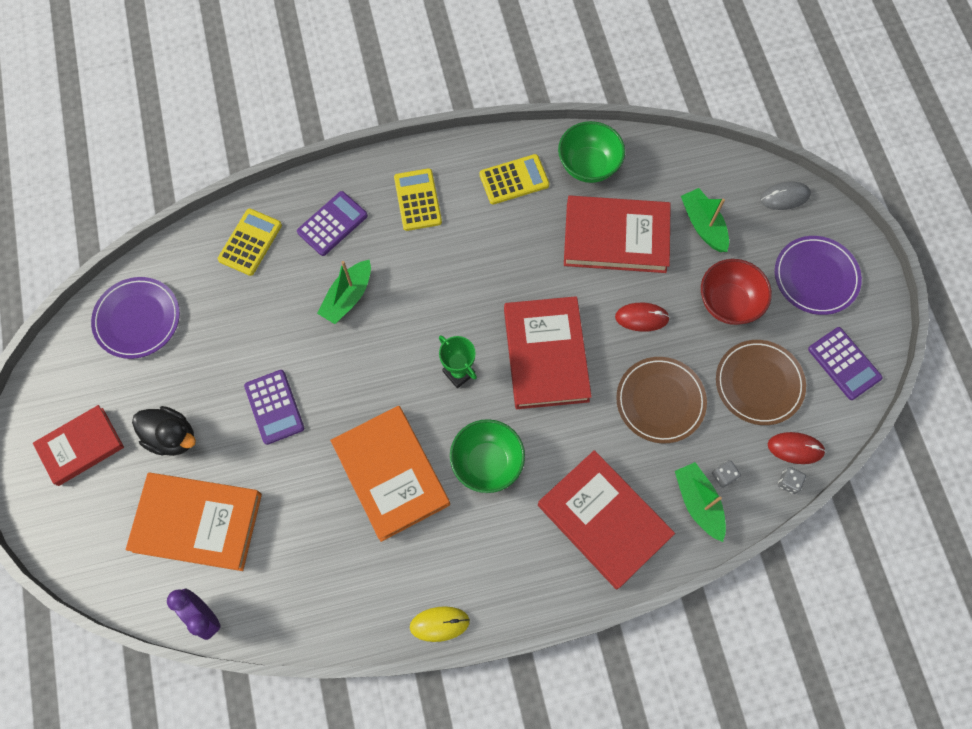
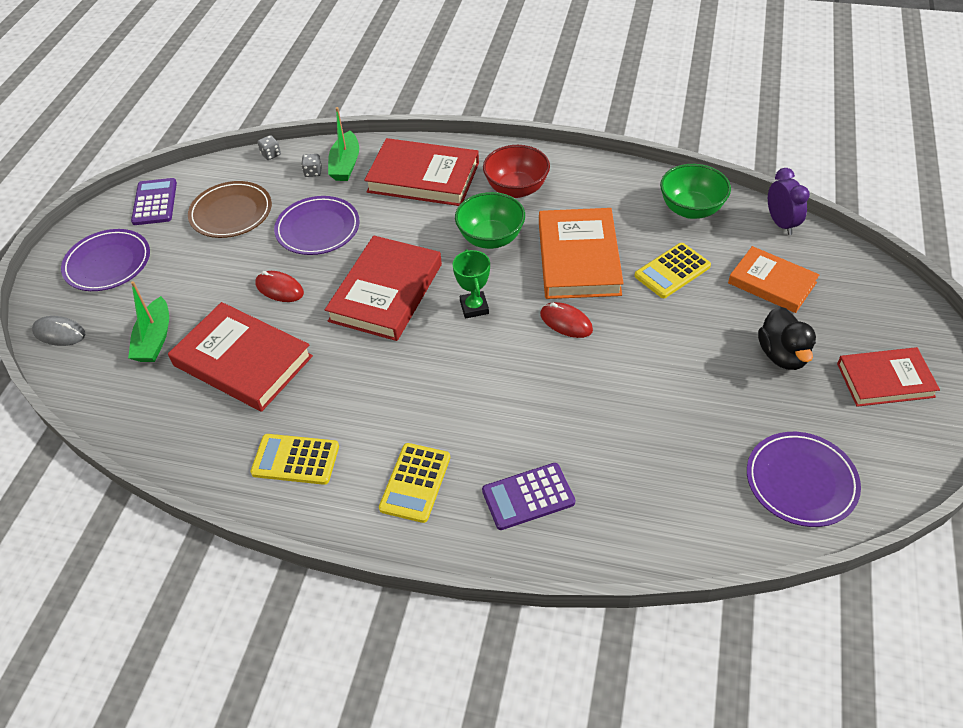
camera: 150 degrees left, 20 degrees down
orange book [126,473,262,571] -> orange book [728,246,820,313], size x0.65
black duck [132,406,196,456] -> black duck turned 150 degrees counterclockwise [758,306,816,370]
yellow calculator [218,209,282,276] -> yellow calculator moved to [635,243,711,298]
purple calculator [244,370,304,445] -> none
green boat [317,260,371,324] -> none
yellow mouse [410,606,470,642] -> none
red book [538,450,675,589] -> red book turned 60 degrees counterclockwise [364,138,479,206]
green bowl [558,121,625,183] -> green bowl moved to [660,164,731,219]
brown plate [616,357,707,443] -> purple plate [274,196,360,255]
red bowl [701,259,772,325] -> red bowl moved to [483,145,550,198]
red mouse [768,432,826,464] -> red mouse moved to [540,302,593,338]

